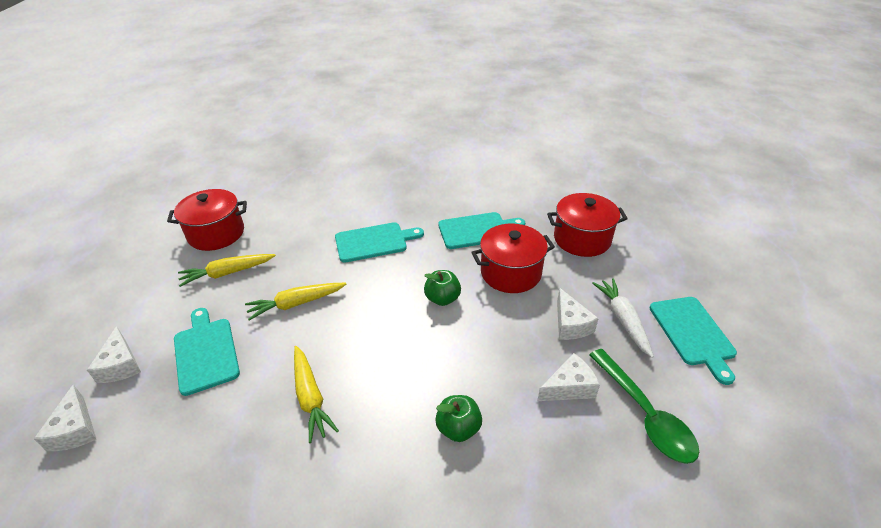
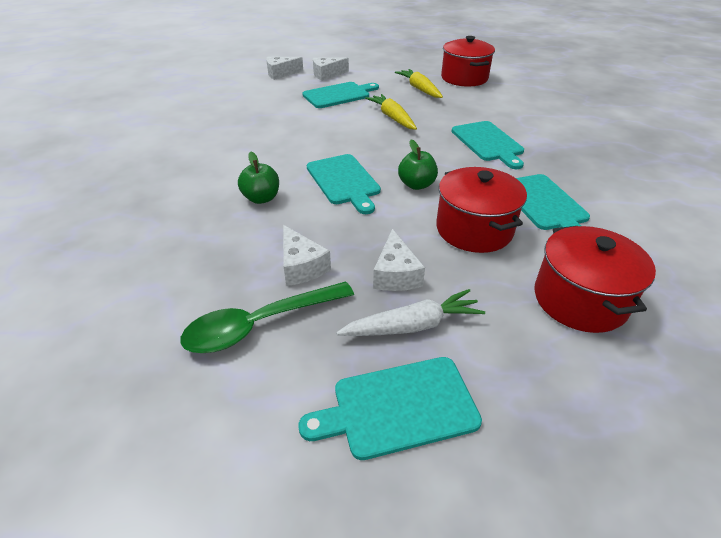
camera: 85 degrees right, 0 degrees up
yellow carrot [294,346,339,443] -> none
white cheese [557,288,599,340] -> white cheese turned 75 degrees counterclockwise [373,229,425,291]
none -> turquoise cutting board [307,154,381,214]

